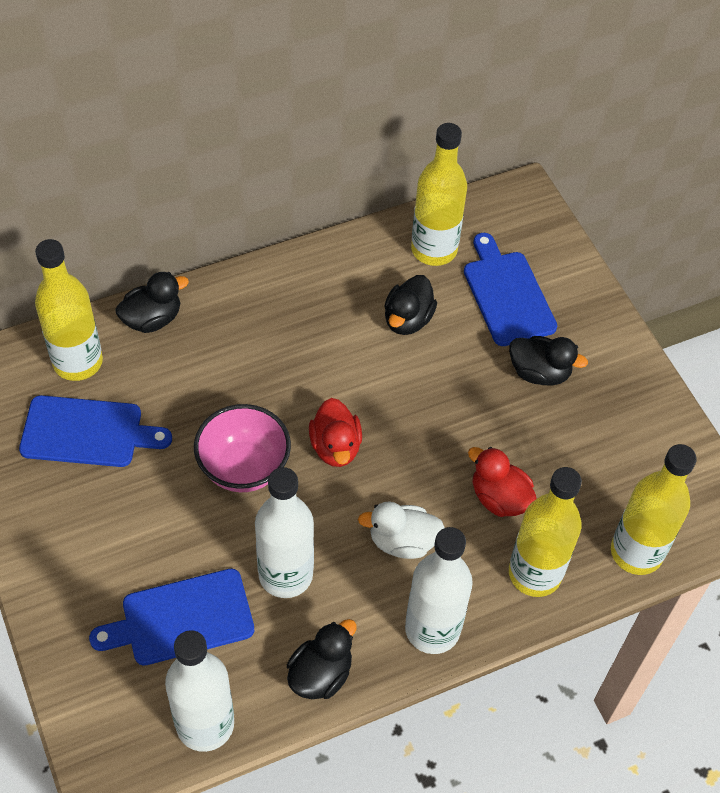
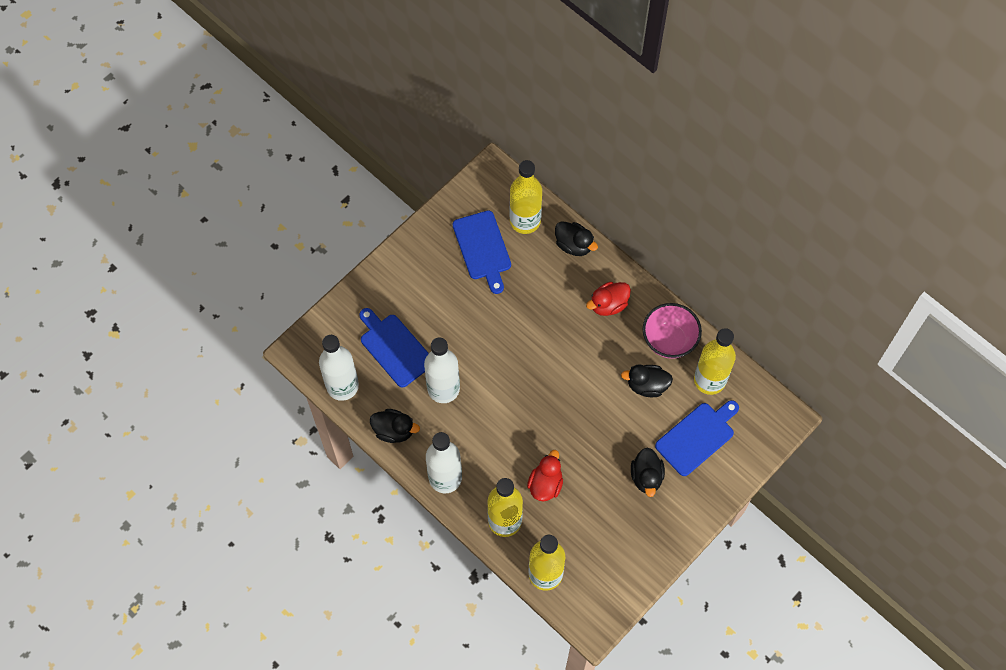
camera: 70 degrees right, 10 degrees up
pink bowl [194,404,291,492] -> pink bowl moved to [643,303,702,359]
red duck [309,398,362,467] -> red duck moved to [586,282,631,316]
white duck [358,502,445,559] -> none

